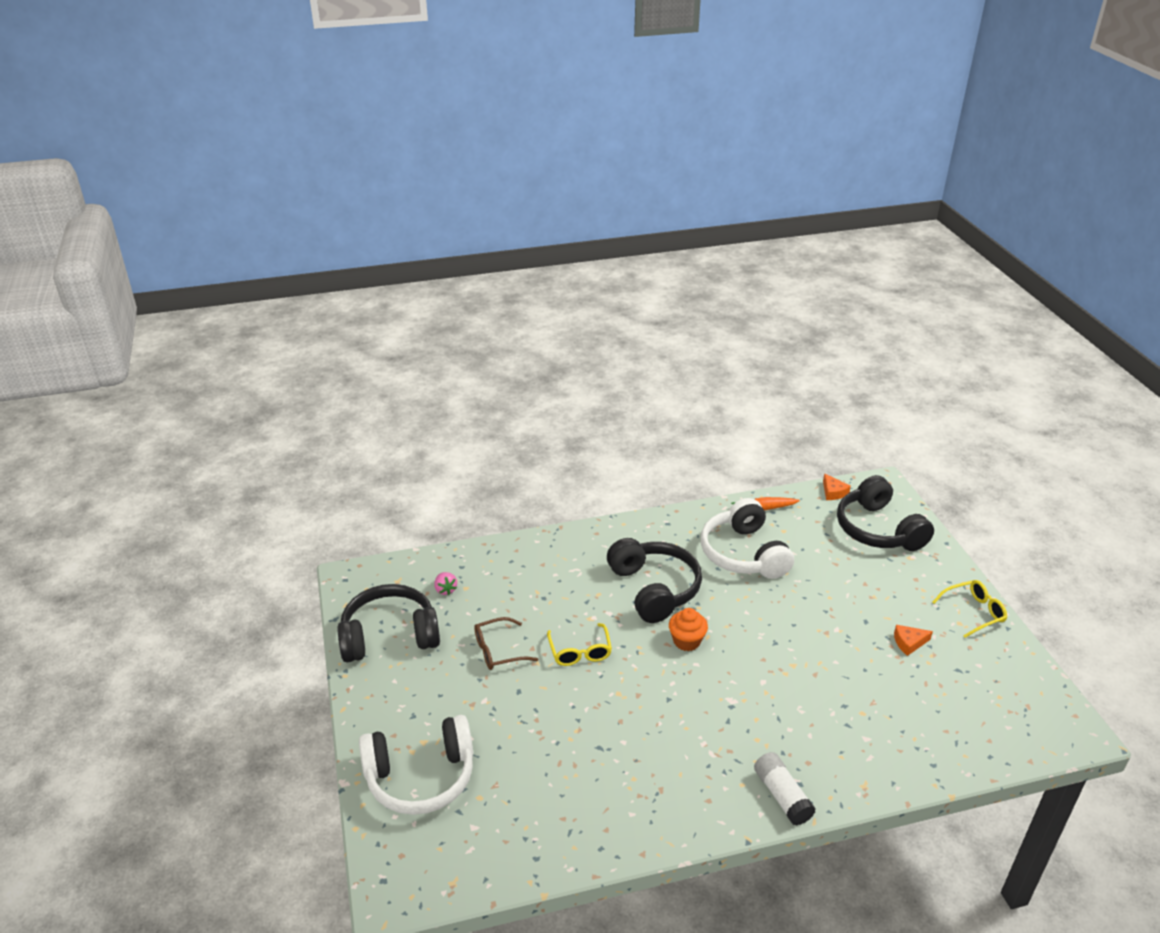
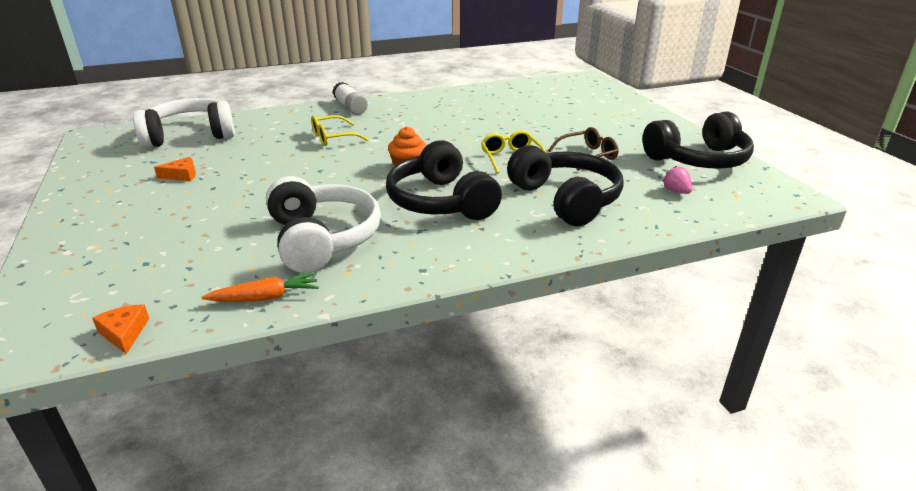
camera: 175 degrees right, 5 degrees down
white headphones [359,715,473,815] -> white headphones moved to [133,98,235,148]
black headphones [837,475,934,551] -> black headphones moved to [507,145,624,226]
yellow glasses [932,580,1007,638] -> yellow glasses moved to [311,115,369,146]

